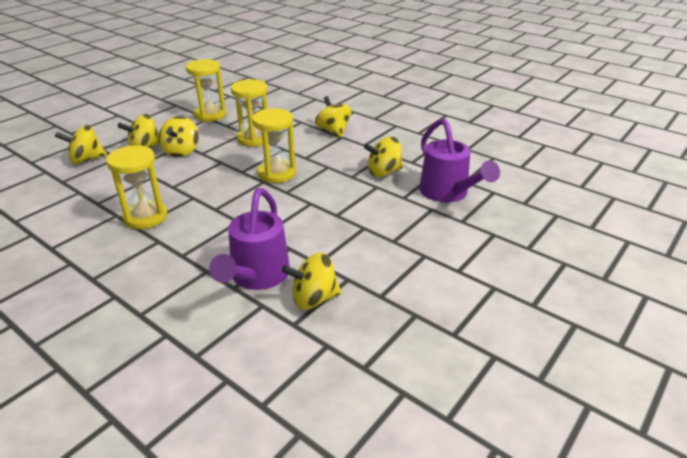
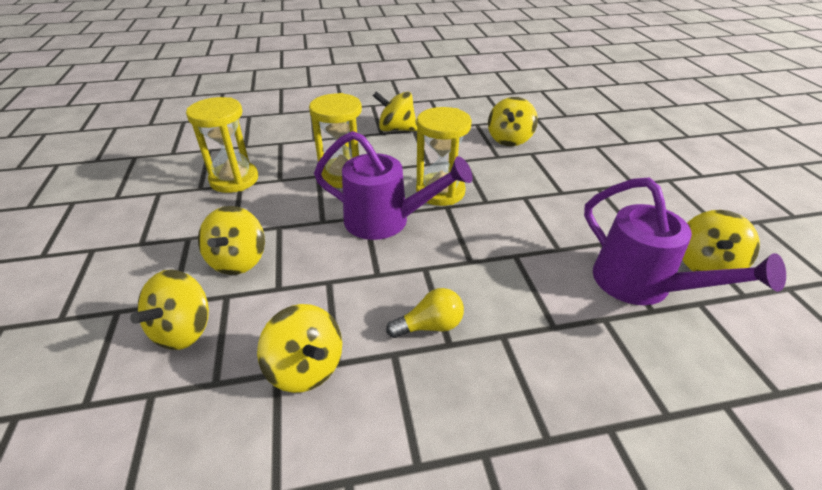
camera: 50 degrees left, 5 degrees up
yellow hourglass [106,146,167,229] -> yellow light bulb [386,288,464,338]
yellow spinning top [159,116,199,157] -> yellow spinning top moved to [257,304,342,393]
purple watering can [419,118,500,202] -> purple watering can moved to [314,131,473,240]

